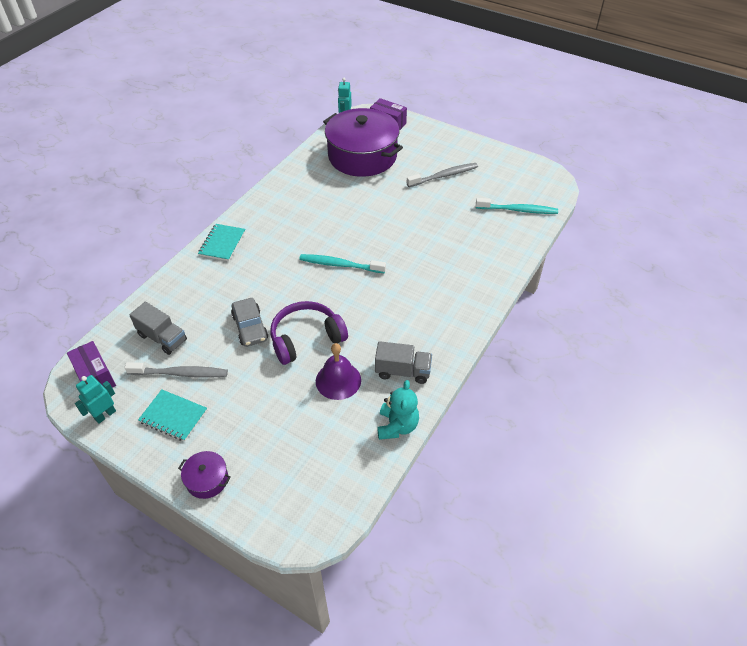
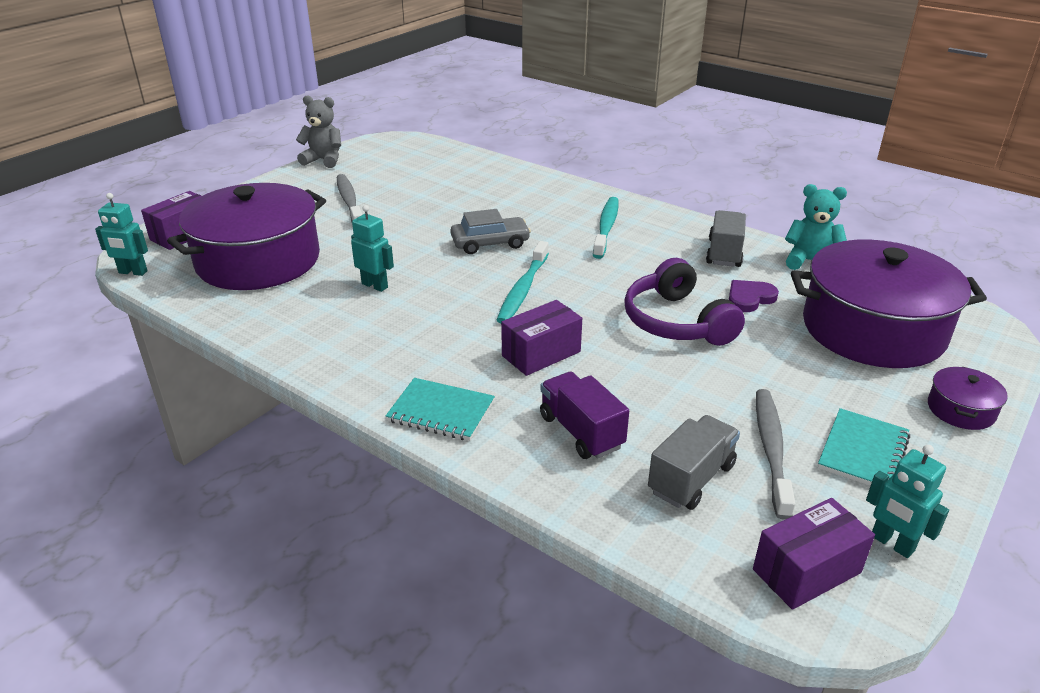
camera: 85 degrees left, 15 degrees down
grey car [231,298,268,347] -> grey car moved to [450,209,531,254]
purple bell [316,343,361,400] -> purple heart [729,280,779,312]
turquoise toothbrush [476,198,558,214] -> turquoise toothbrush moved to [593,197,618,259]
none -> grey teddy bear [296,95,341,168]
none -> turquoise robot [351,205,394,292]
none -> purple box [501,300,582,376]
none -> purple truck [540,372,629,459]
none -> purple pot [791,239,987,368]

